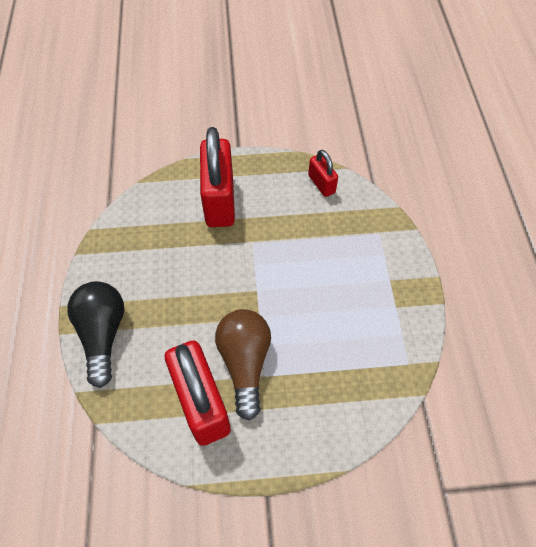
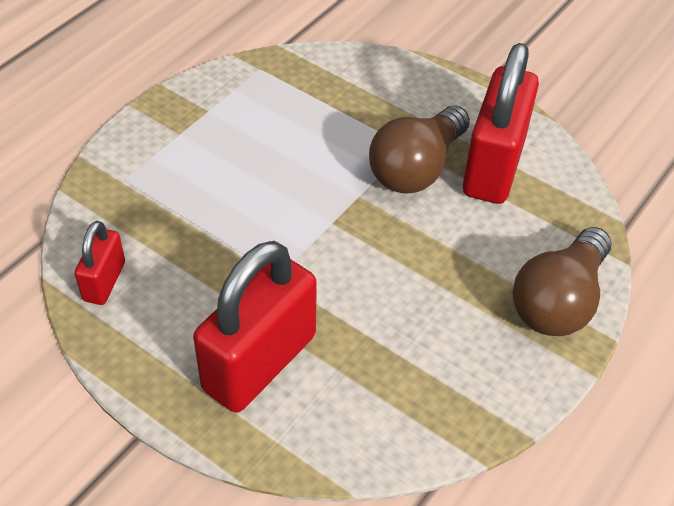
camera: 140 degrees left, 10 degrees down
black light bulb [67,281,124,388] -> brown light bulb [513,227,612,336]

